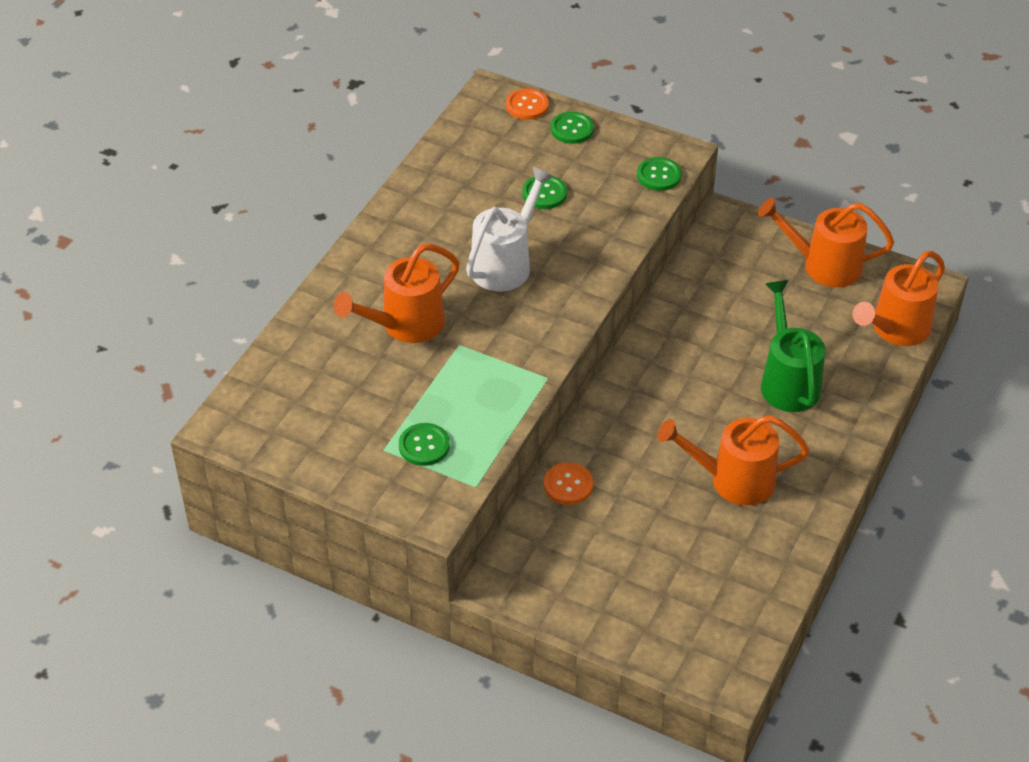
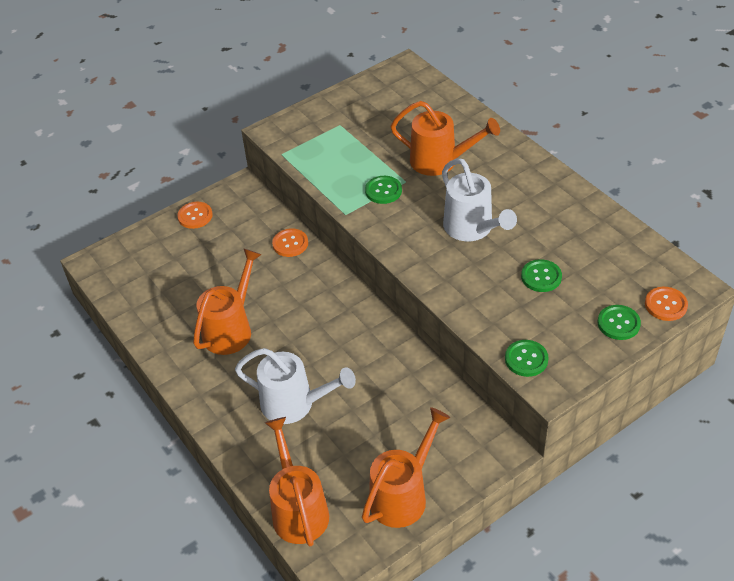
camera: 120 degrees right, 0 degrees up
orange watering can [334,244,460,343] -> orange watering can turned 120 degrees clockwise [390,101,500,176]
green button [399,423,450,466] -> green button moved to [365,176,402,204]
green watering can [761,280,825,412] -> white watering can [235,348,356,424]
none -> orange button [177,202,213,229]

